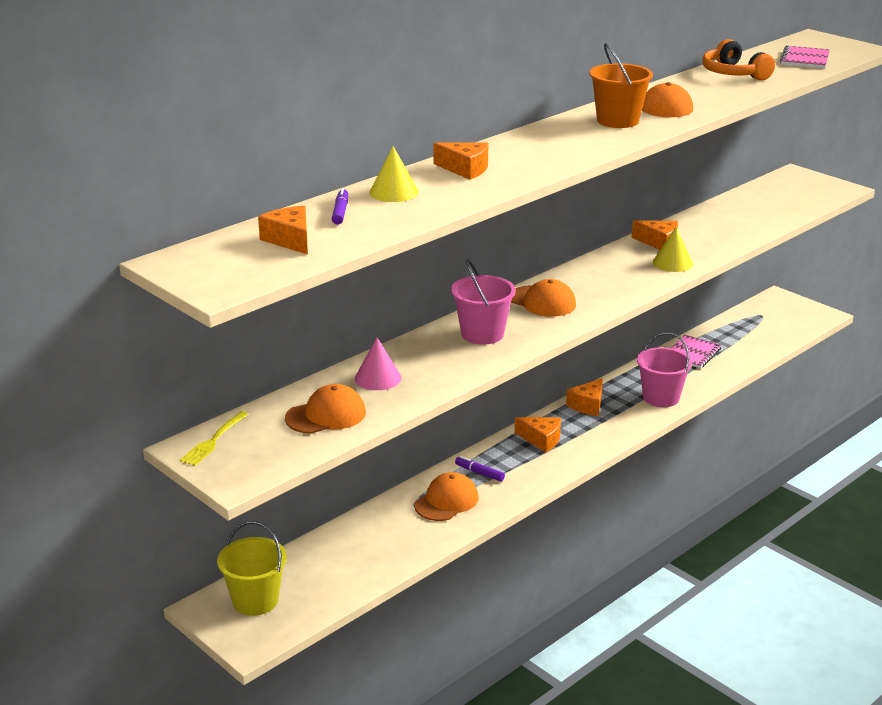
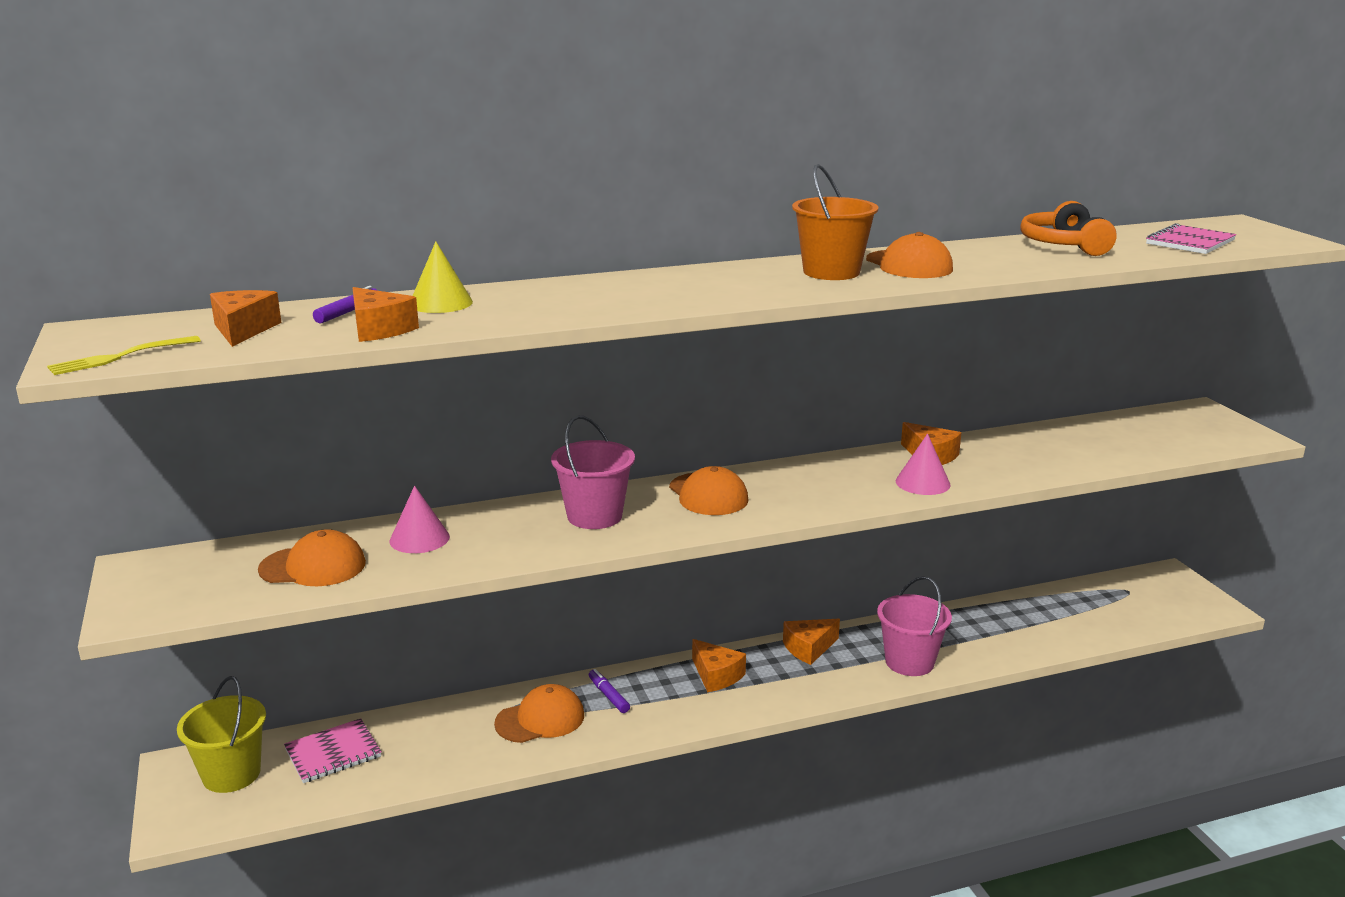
camera: 25 degrees right, 5 degrees down
yellow fork [180,411,249,466] -> yellow fork moved to [47,336,201,375]
orange cheese [434,142,488,180] -> orange cheese moved to [353,287,419,342]
yellow cone [653,227,693,272] -> pink cone [896,434,951,495]
pink notebook [671,335,721,369] -> pink notebook moved to [284,718,382,783]

